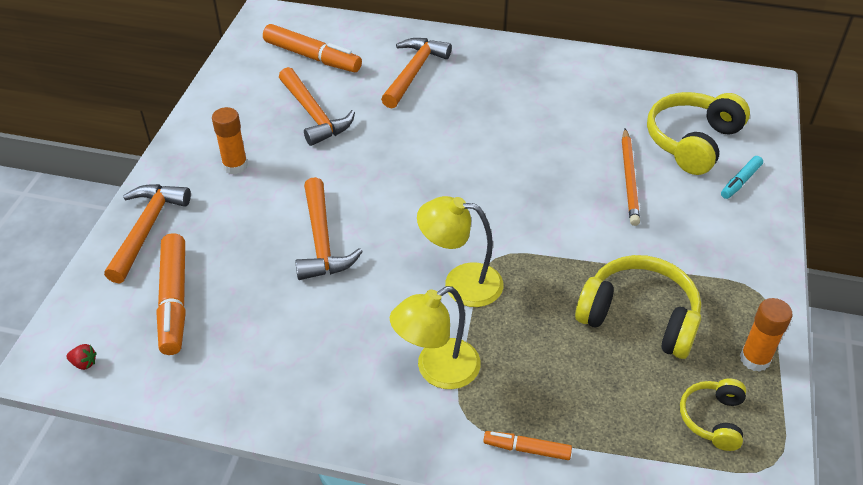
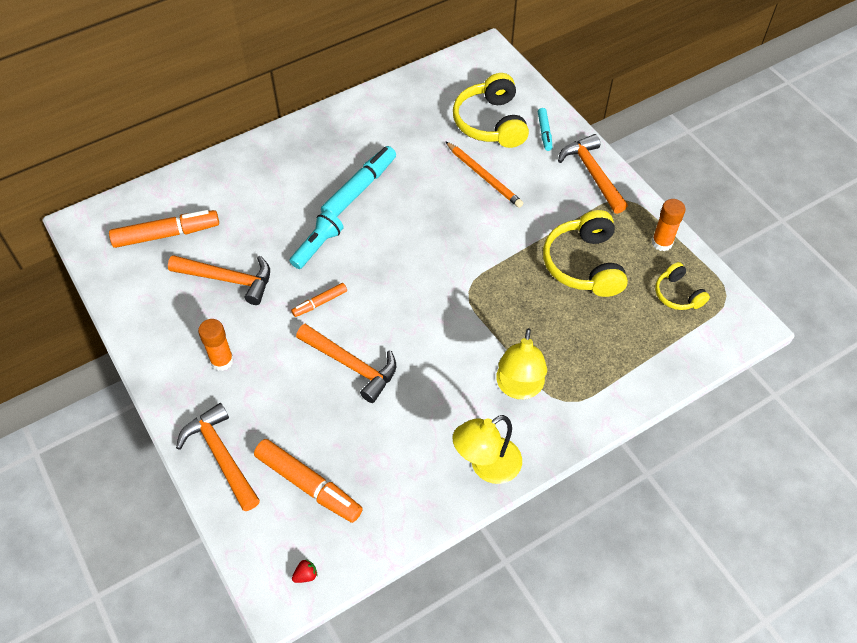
camera: 45 degrees left, 10 degrees up
orange hammer [381,38,452,108] -> orange hammer moved to [558,134,628,214]
yellow lamp [417,196,503,307] -> yellow lamp moved to [453,415,522,484]
orange marker [483,431,572,460] -> orange marker moved to [291,283,347,317]
yellow headphones [575,255,701,359] -> yellow headphones turned 75 degrees counterclockwise [543,210,628,297]
none -> turquoise flashlight [289,211,344,269]
none -> turquoise marker [321,146,396,217]

